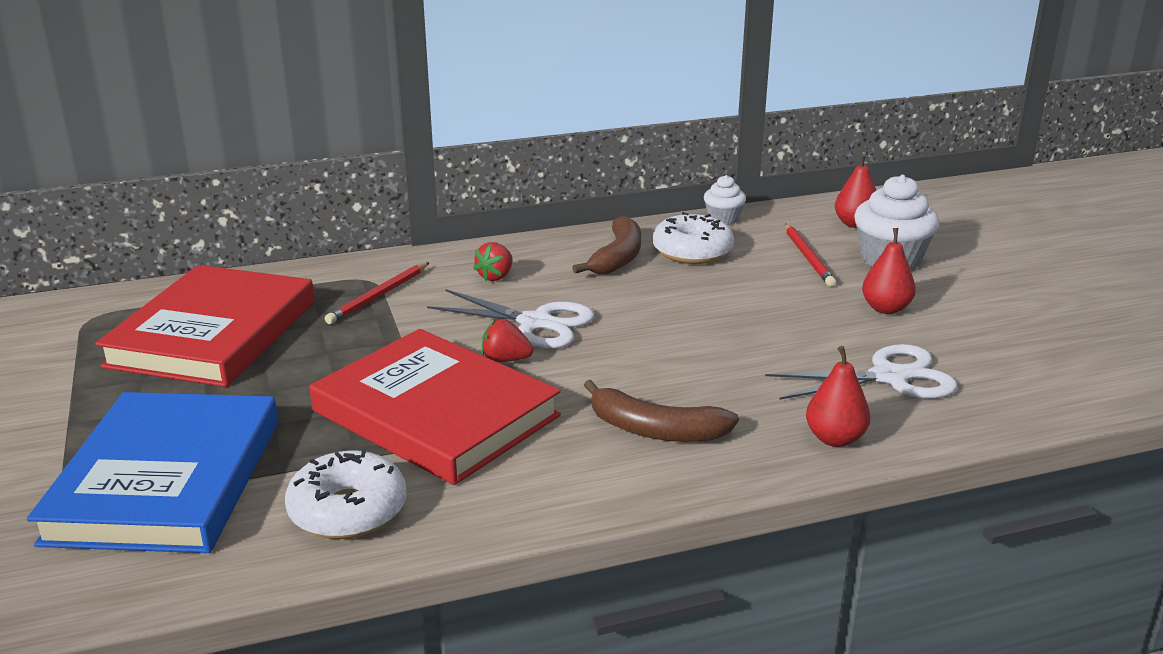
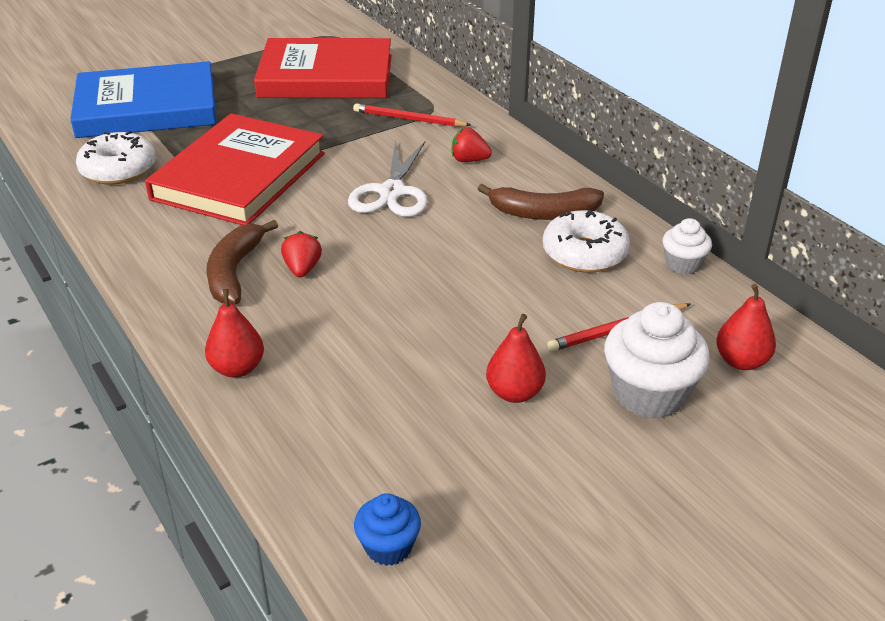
camera: 75 degrees right, 10 degrees up
red strawberry [482,319,534,362] -> red strawberry moved to [281,231,322,278]
white scissors [765,344,957,400] -> none
none -> blue cupcake [354,493,421,566]

